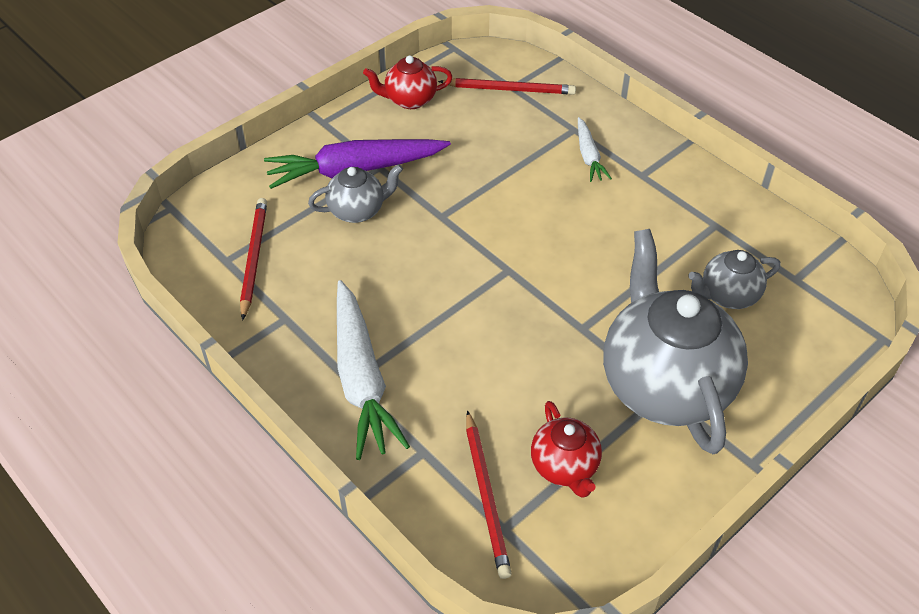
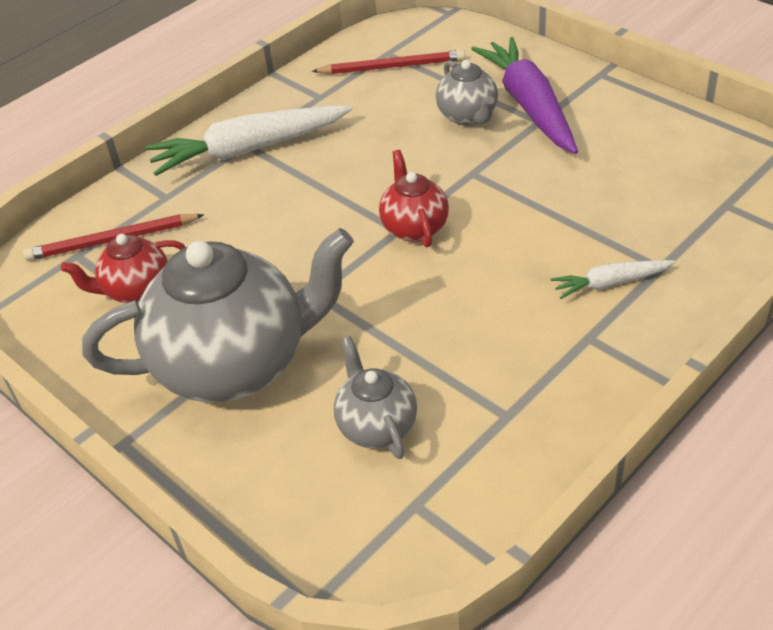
camera: 90 degrees right, 5 degrees down
red teapot [363,55,453,109] -> red teapot moved to [379,150,449,247]
red pencil [438,78,576,95] -> none

